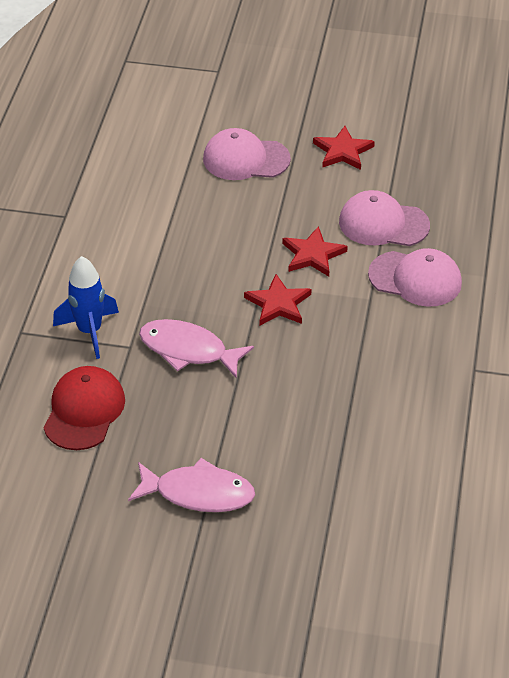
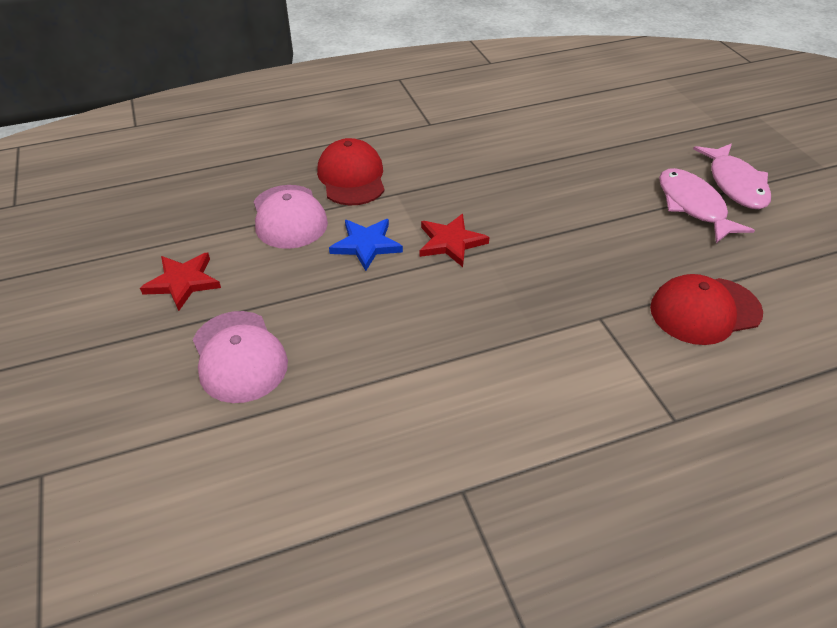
camera: 120 degrees left, 0 degrees up
blue rocket [53,256,119,359] -> none
pink fish [139,319,254,379] -> pink fish moved to [693,143,771,209]
red star [282,226,348,277] -> blue star [329,219,403,271]
pink cap [368,248,462,307] -> red cap [317,138,385,205]

